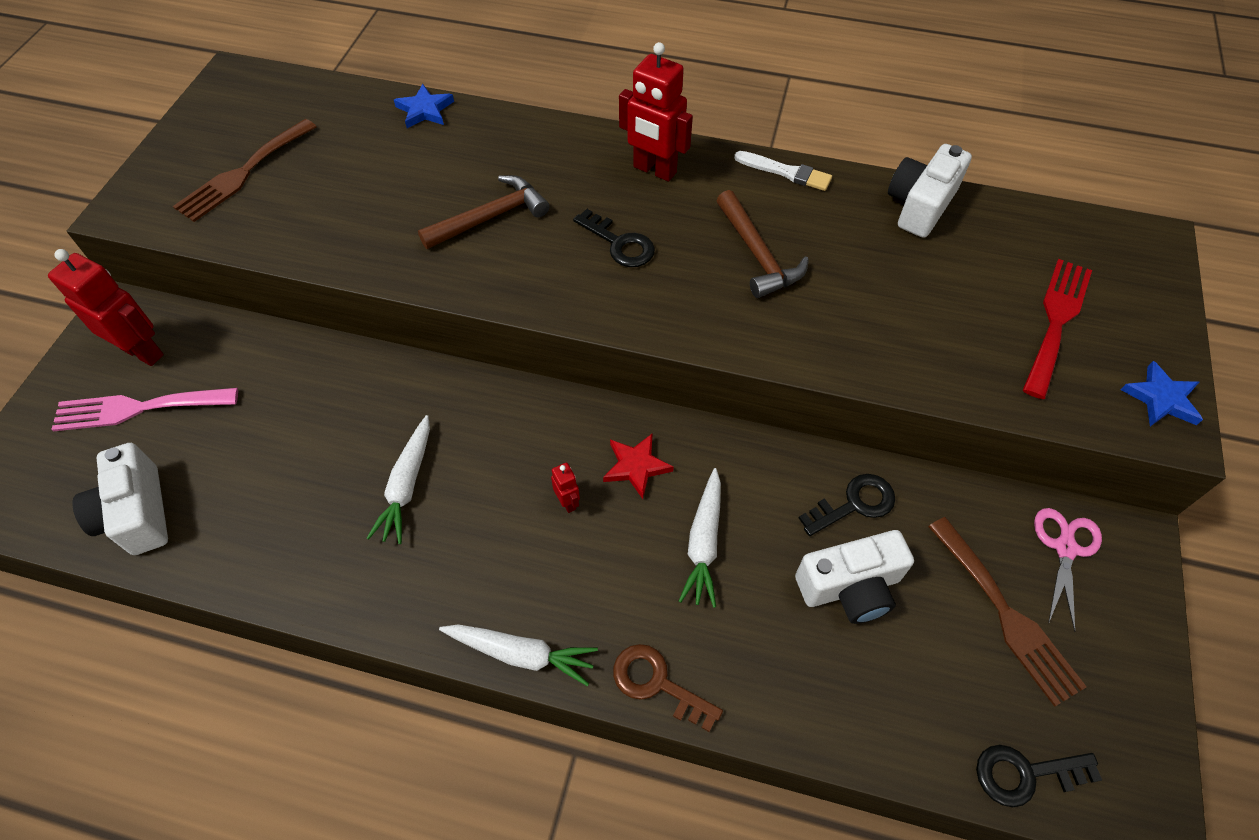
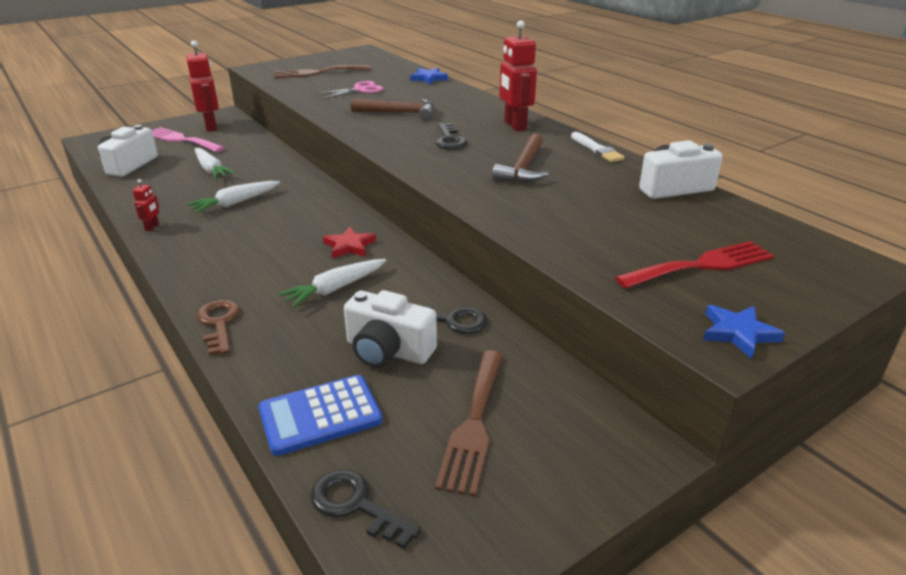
camera: 40 degrees right, 25 degrees down
white carrot [439,625,598,686] -> white carrot moved to [195,148,235,179]
red robot [551,462,580,513] -> red robot moved to [133,179,159,231]
pink scissors [1034,508,1102,632] -> pink scissors moved to [315,81,383,99]
none -> blue calculator [258,375,382,456]

